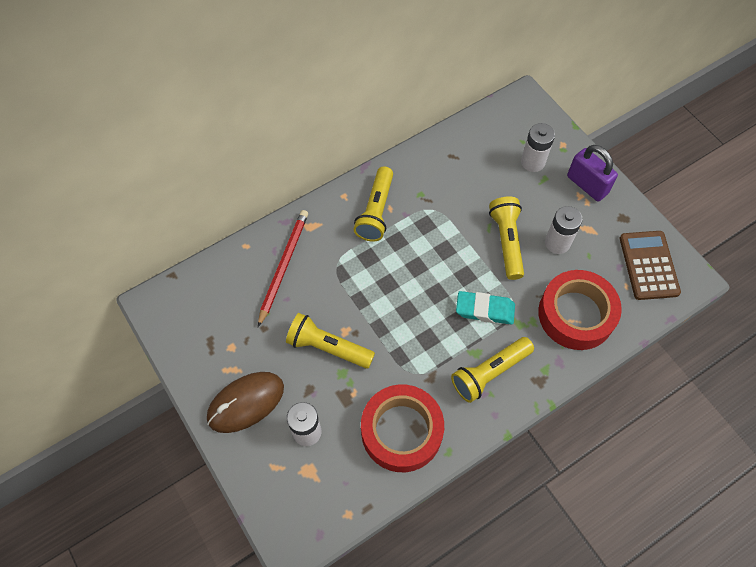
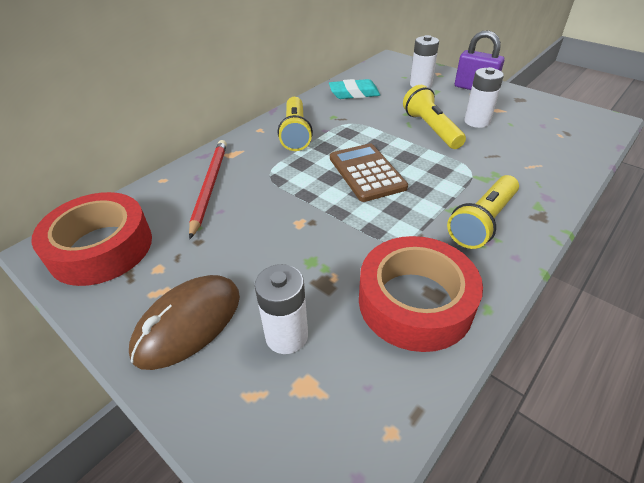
camera: 15 degrees left, 20 degrees down
yellow flashlight [286,313,375,369] -> none
turquoise eraser [456,291,515,325] -> turquoise eraser moved to [329,79,380,99]
red tape [538,270,622,350] -> red tape moved to [31,192,152,286]
brown calculator [620,231,681,300] -> brown calculator moved to [330,144,408,202]

